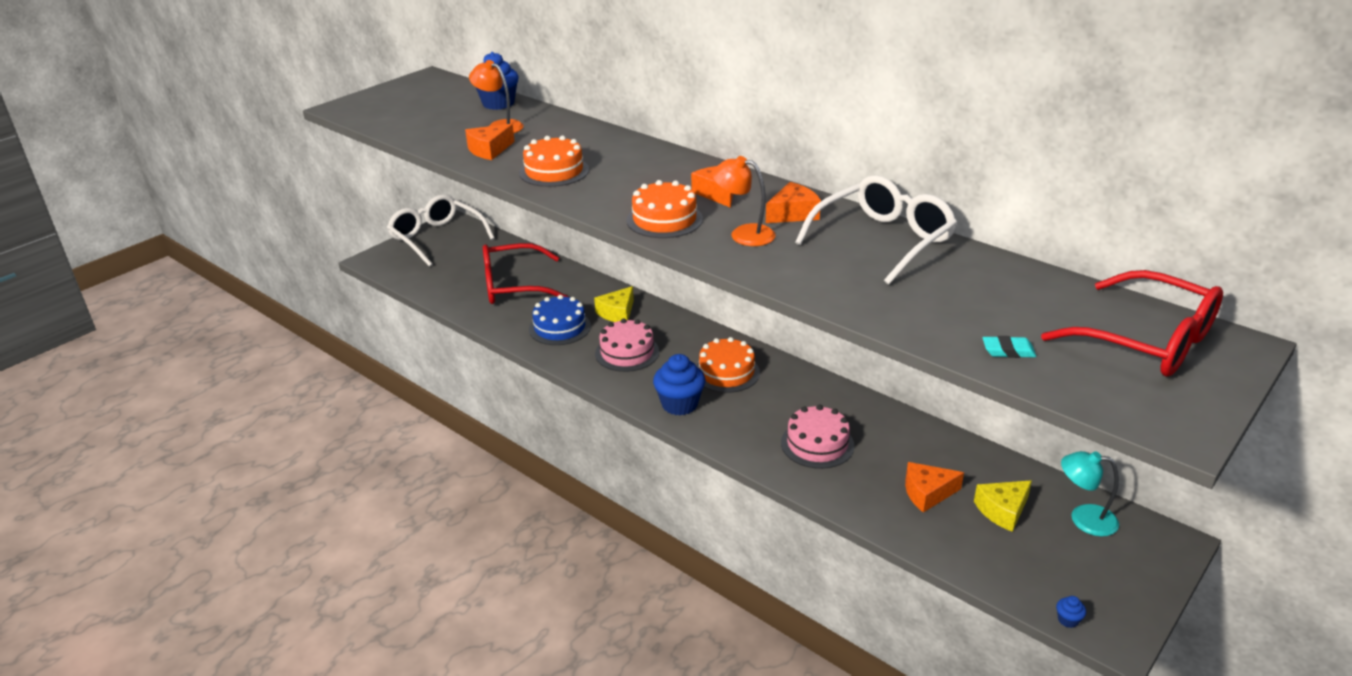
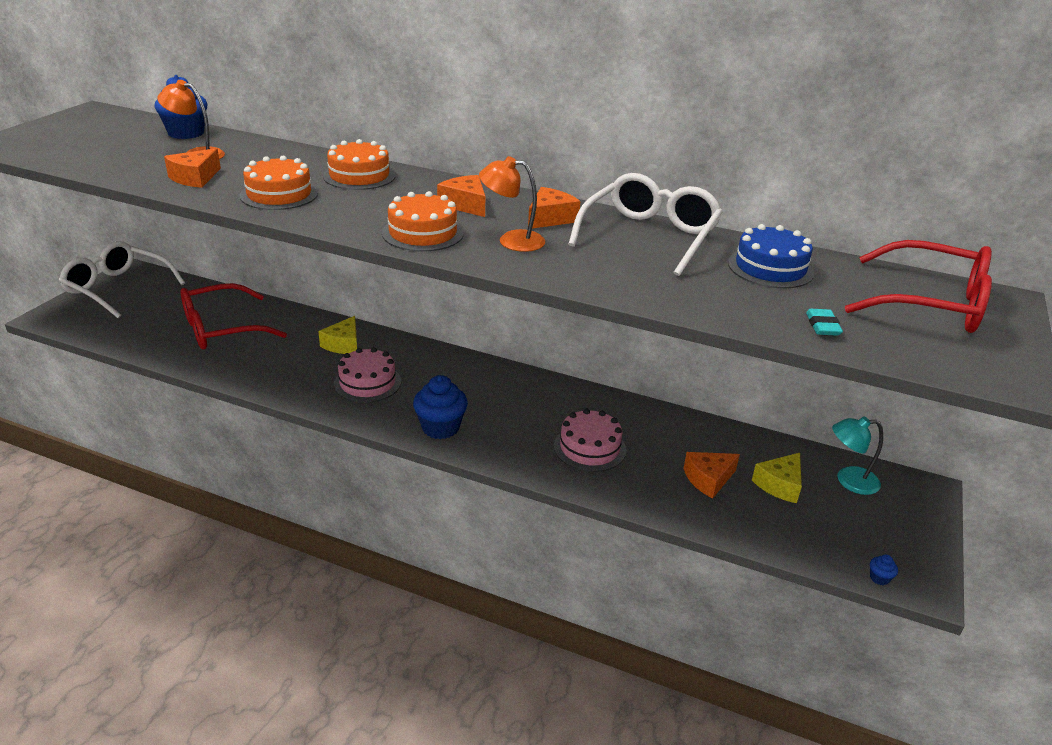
camera: 20 degrees left, 0 degrees up
blue cake [529,295,591,345] -> blue cake moved to [728,224,814,288]
orange cake [696,337,760,393] -> orange cake moved to [323,139,396,190]
turquoise eraser [982,336,1037,358] -> turquoise eraser turned 75 degrees counterclockwise [806,309,843,336]

